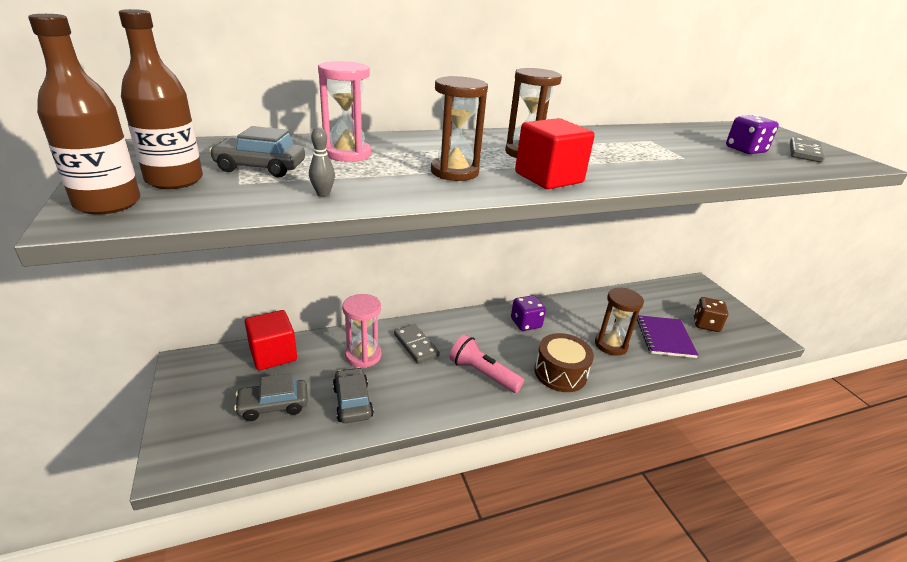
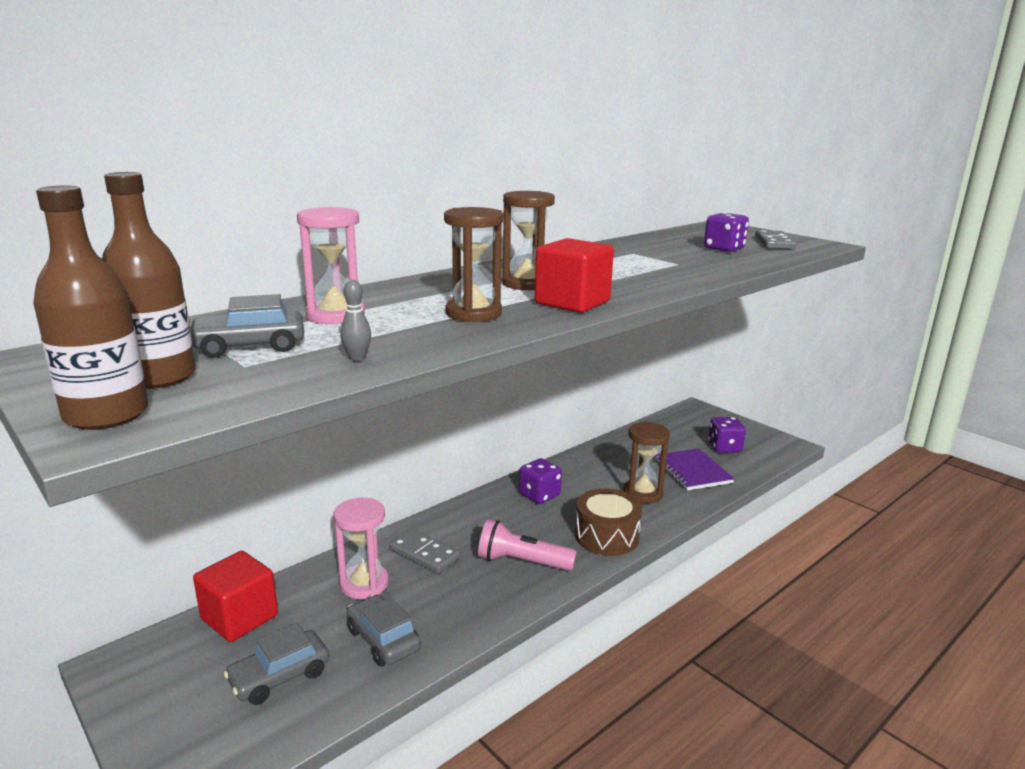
camera: 20 degrees left, 10 degrees down
brown dice [694,297,728,332] -> purple dice [708,417,746,453]

